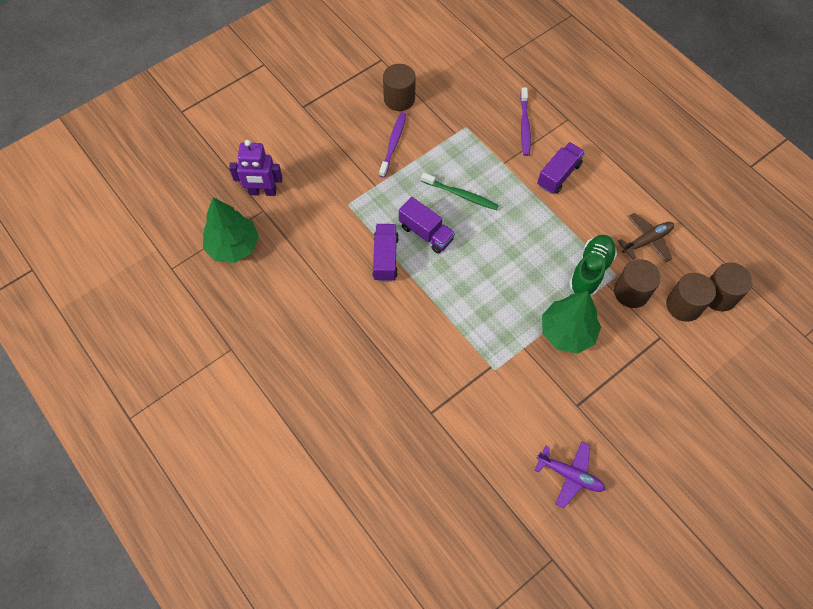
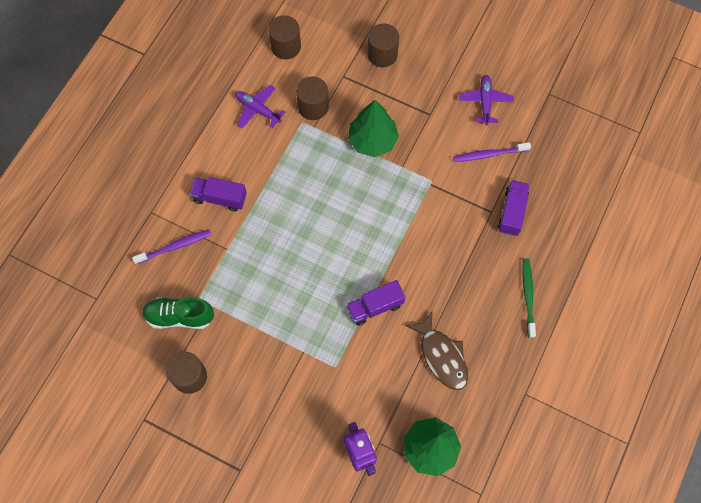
camera: 115 degrees left, 5 degrees up
purple toothbrush [379,112,406,178] -> purple toothbrush moved to [453,142,531,162]
purple truck [399,197,455,254] -> purple truck moved to [498,180,530,236]
green toothbrush [421,173,499,210] -> green toothbrush moved to [522,258,536,338]
green shoe [569,235,617,296] -> green shoe moved to [142,297,214,329]
brown plane [618,213,674,262] -> purple plane [235,85,285,128]
brown cylinder [666,273,716,322] -> brown cylinder moved to [367,23,399,67]
none -> brown fish [406,311,468,390]

